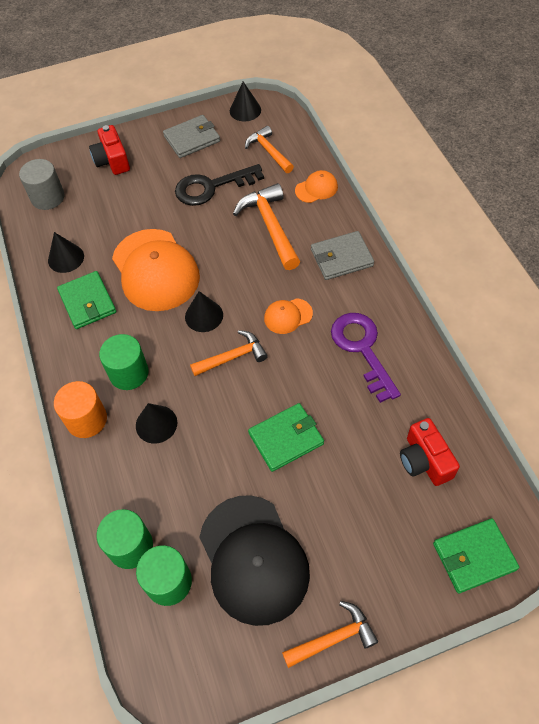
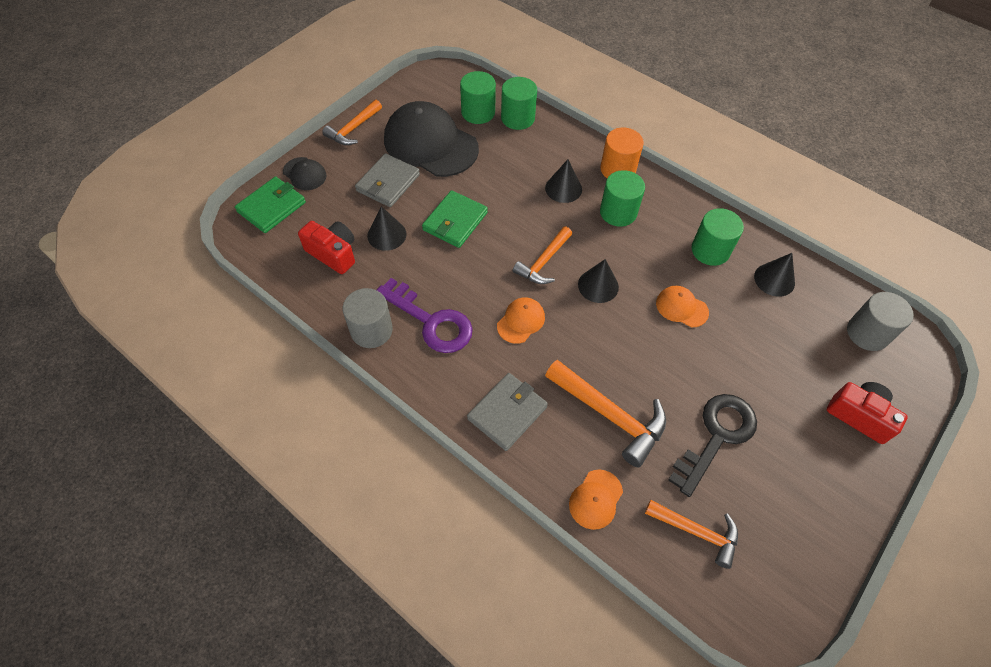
camera: 145 degrees right, 0 degrees up
green wallet [57,271,116,329] -> green cylinder [691,208,744,266]
orange cap [112,229,200,311] -> orange cap [656,286,709,327], size x0.46
grey wallet [163,115,220,158] -> grey wallet moved to [355,153,420,207]
black cone [230,82,261,122] -> black cone moved to [367,206,407,251]
none -> black cap [283,157,327,190]
none -> grey cylinder [343,288,393,348]

